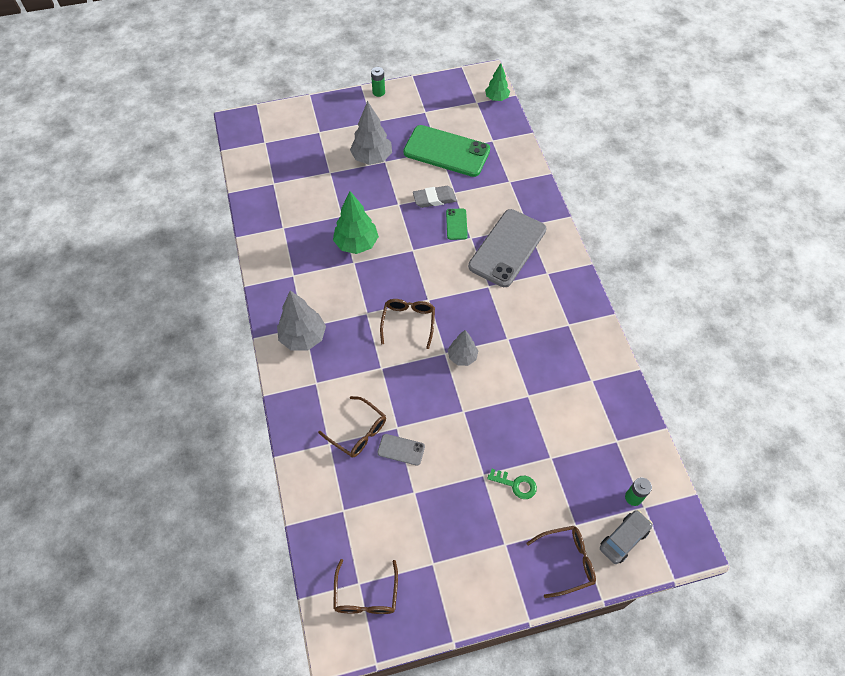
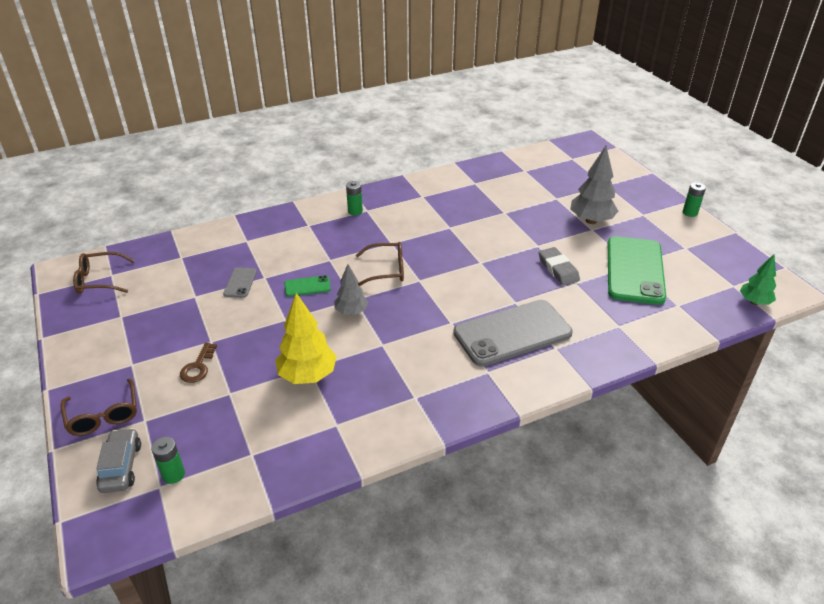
camera: 80 degrees right, 20 degrees down
grey tree [277,290,326,351] -> green battery [346,181,363,215]
brown glasses [318,396,386,458] -> none
green tree [333,191,379,254] -> none
green phone [446,209,468,240] -> green phone moved to [285,275,331,297]
grey phone [468,209,546,287] -> grey phone turned 45 degrees counterclockwise [453,300,573,367]
green key [487,469,537,499] -> brown key [180,342,217,383]
grey car [600,510,653,564] -> grey car turned 135 degrees counterclockwise [96,428,141,493]
none -> yellow tree [275,293,337,384]

